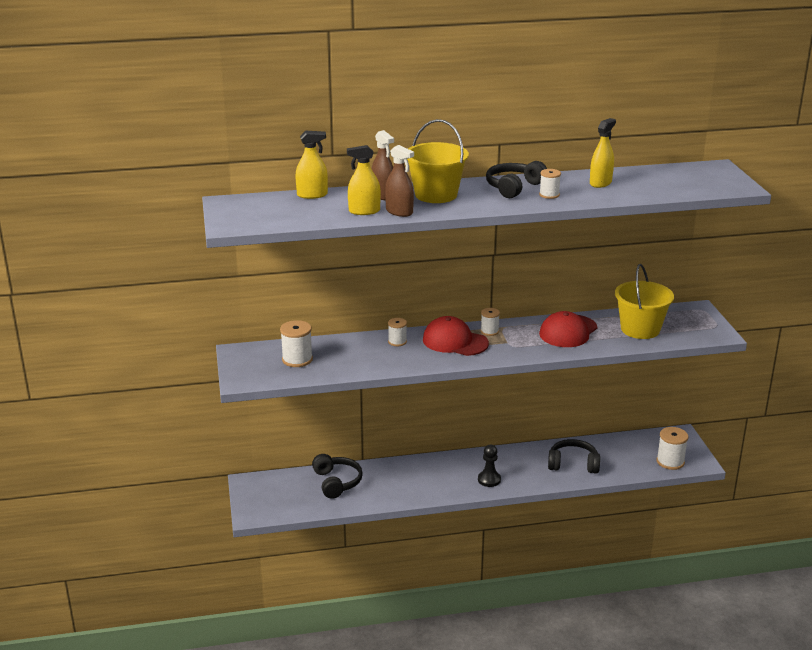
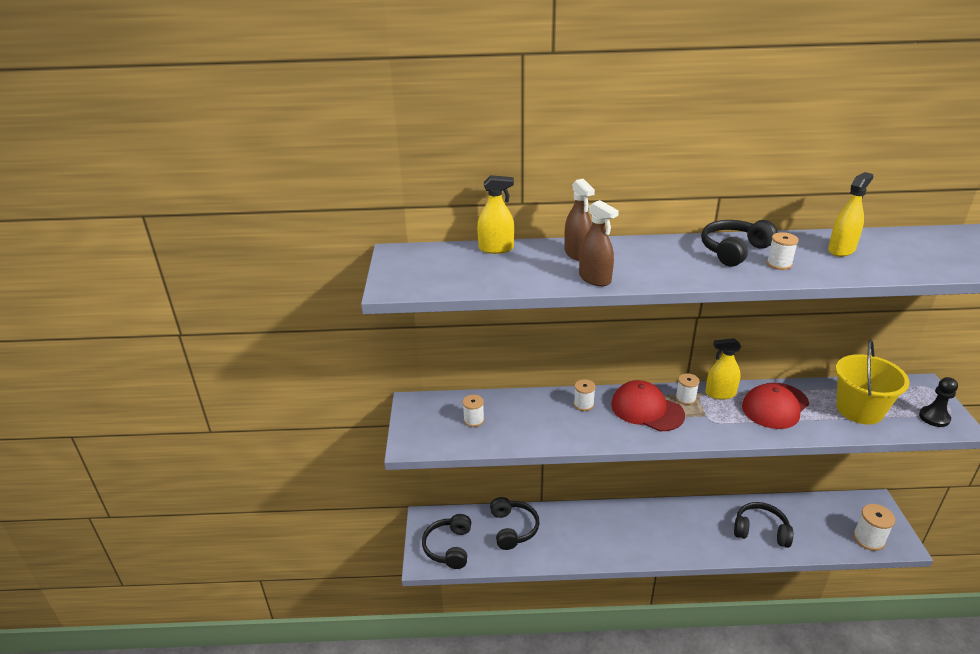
camera: 10 degrees right, 5 degrees up
white spool [280,320,313,367] -> white spool [463,395,484,427], size x0.63
yellow spray bottle [347,145,381,215] -> yellow spray bottle moved to [705,338,741,400]
yellow bucket [407,119,469,203] -> none
black pawn [478,445,501,487] -> black pawn moved to [919,377,958,427]
none -> black headphones [422,514,471,569]

